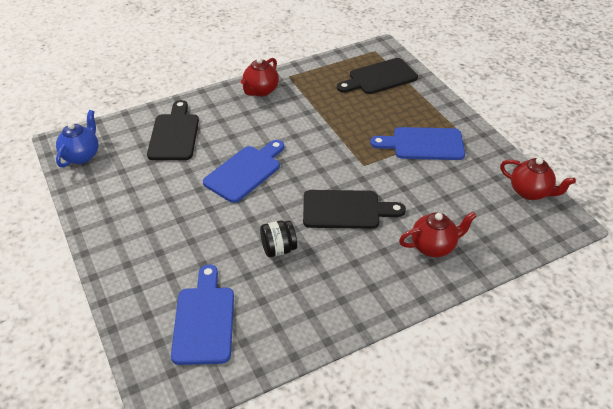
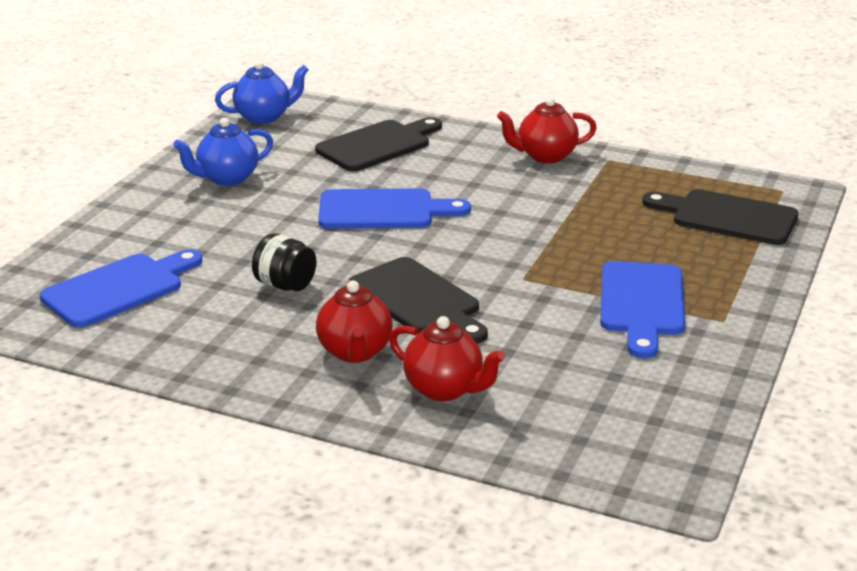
camera: 50 degrees right, 15 degrees down
blue cutting board [370,127,465,160] -> blue cutting board turned 135 degrees counterclockwise [600,261,685,358]
red teapot [500,157,576,200] -> red teapot moved to [316,280,393,363]
none -> blue teapot [173,117,273,186]

